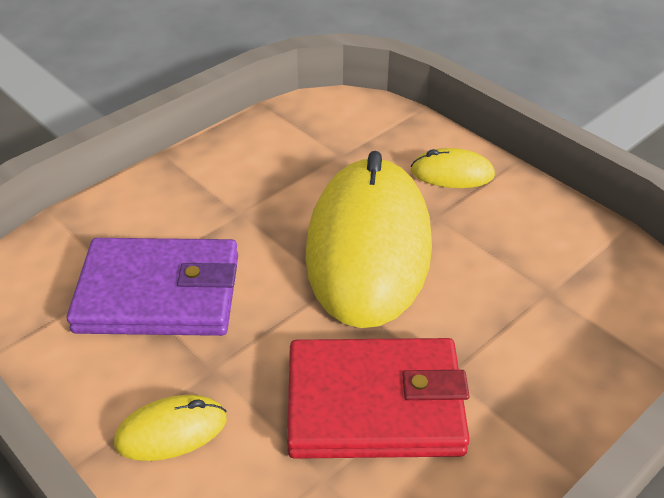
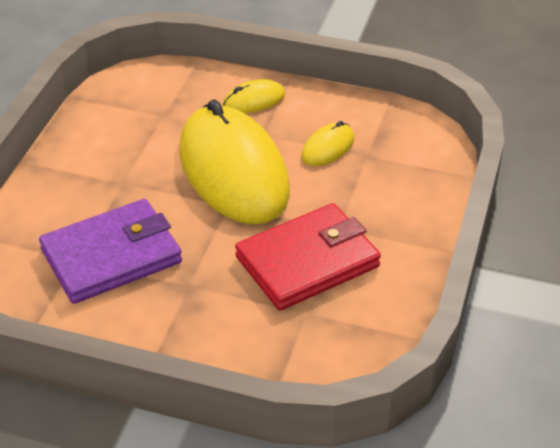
camera: 30 degrees left, 0 degrees up
yellow mouse [114,395,227,461] -> yellow mouse moved to [301,121,354,166]

